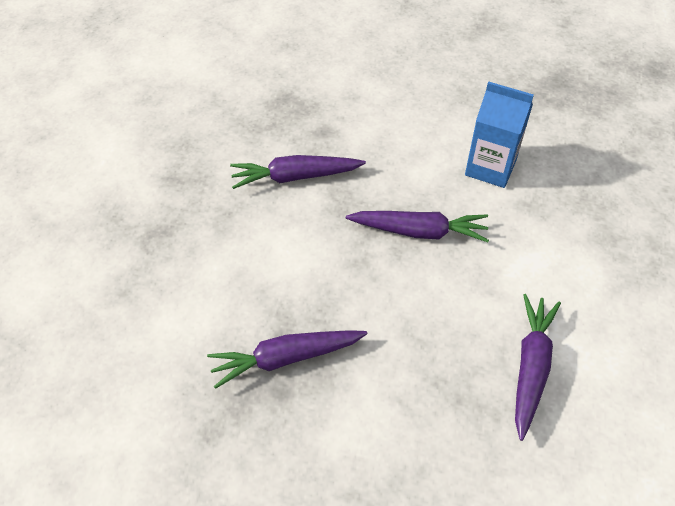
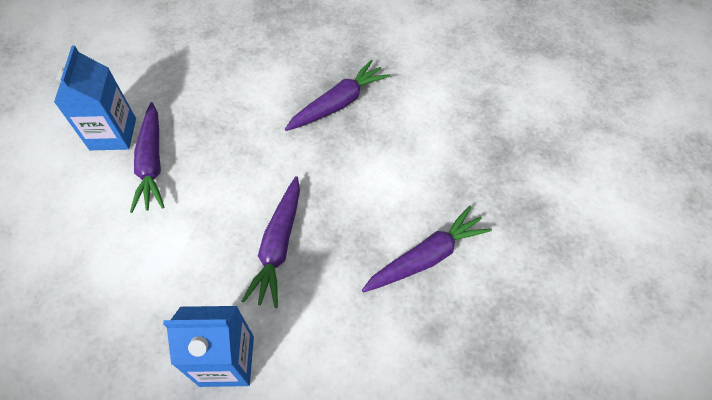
camera: 155 degrees right, 5 degrees up
purple carrot [346,211,489,242] -> purple carrot turned 60 degrees counterclockwise [242,176,300,308]
none -> blue carton [54,45,136,150]

